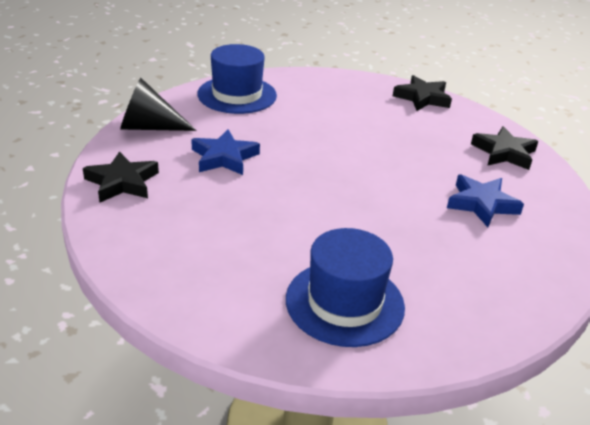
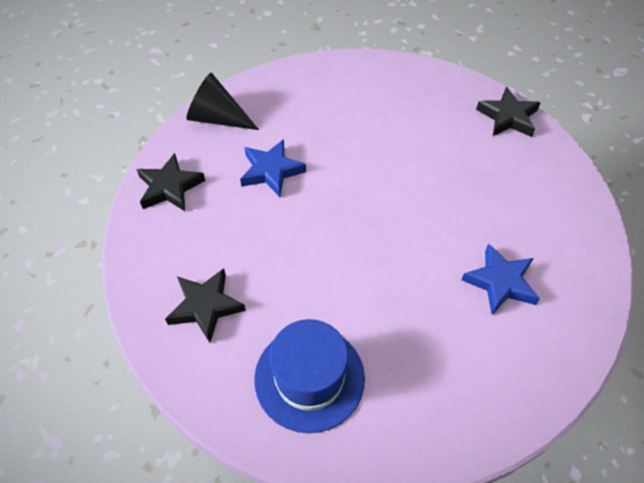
camera: 20 degrees right, 20 degrees up
blue hat [197,44,277,114] -> none
black star [471,126,538,170] -> black star moved to [165,268,246,343]

